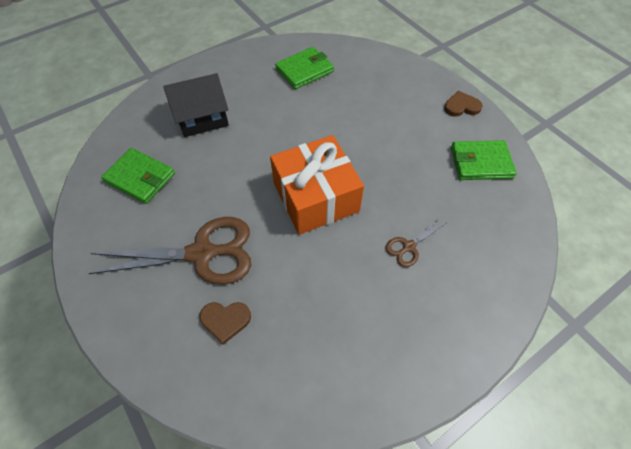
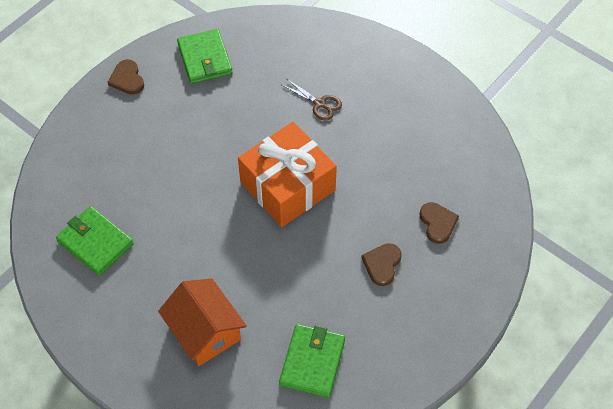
camera: 105 degrees left, 0 degrees up
brown scissors [88,217,251,284] -> brown heart [361,243,402,286]
black house [163,73,229,137] -> orange house [158,278,247,366]

